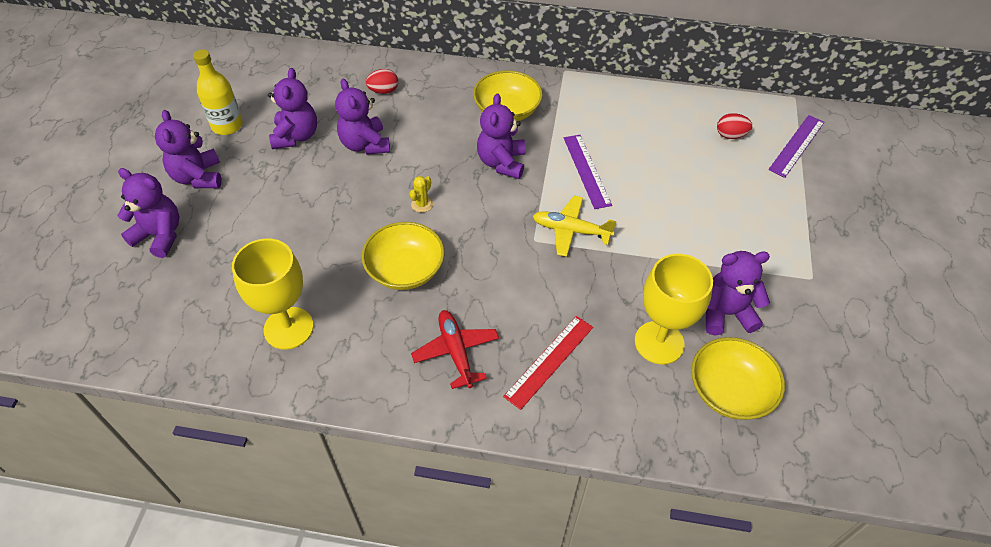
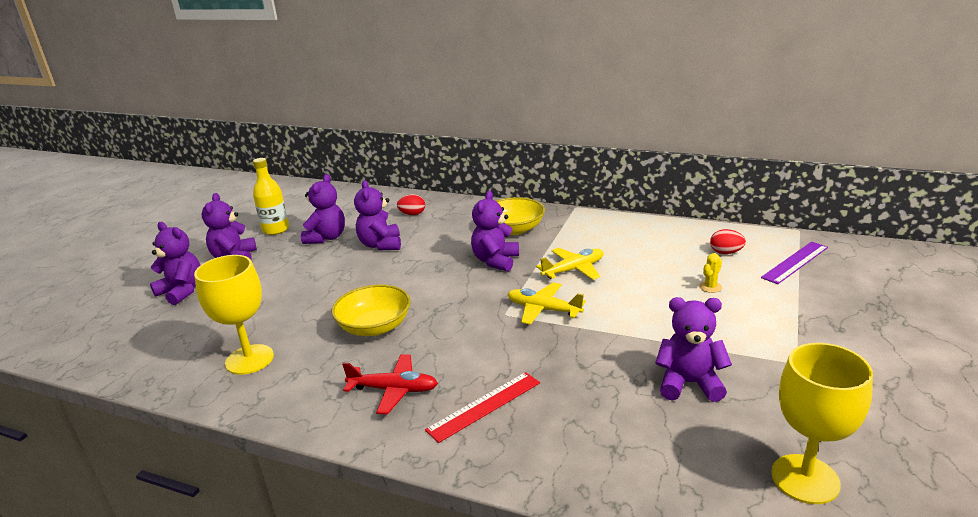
camera: 15 degrees right, 25 degrees down
yellow cactus [410,176,433,213] -> yellow cactus moved to [699,253,722,293]
red plane [411,310,499,389] -> red plane turned 105 degrees clockwise [342,354,438,414]
purple ruler [564,135,612,209] -> yellow plane [536,248,603,280]
yellow goblet [635,254,713,364] -> yellow goblet moved to [771,343,873,504]
yellow bowl [691,337,785,420] -> none

